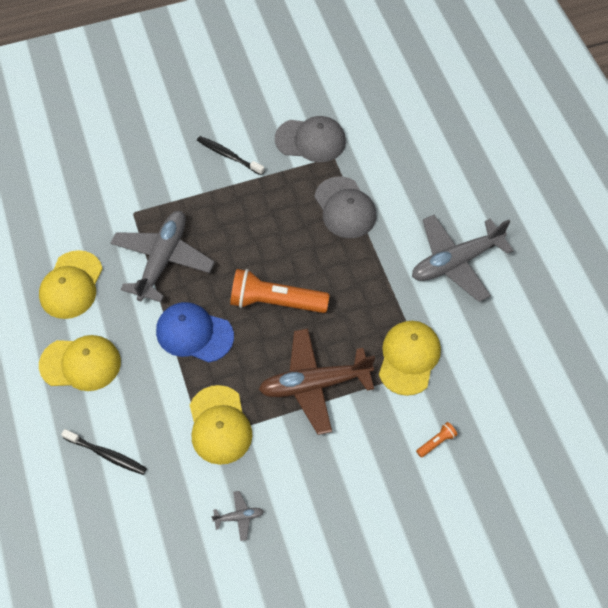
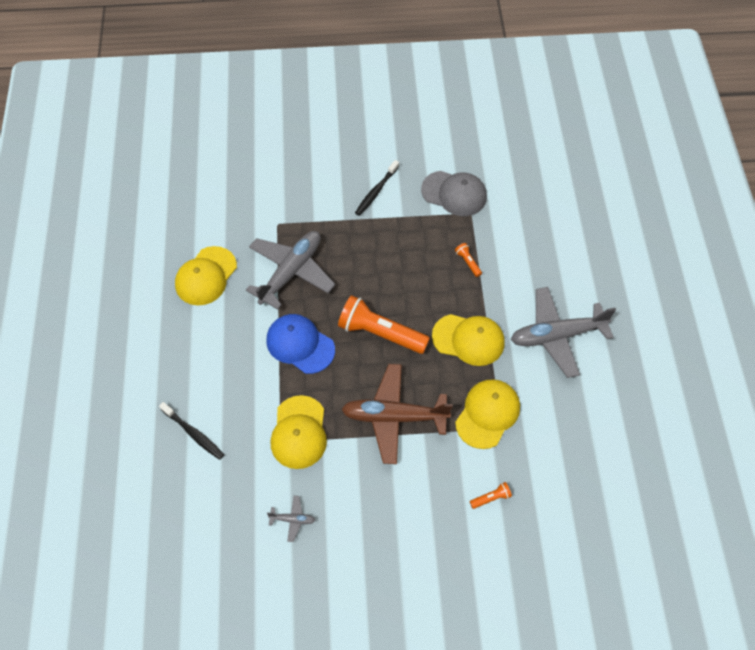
camera: 15 degrees right, 0 degrees up
yellow cap [39,335,121,391] -> yellow cap moved to [432,314,505,366]
black toothbrush [197,136,265,176] -> black toothbrush turned 105 degrees counterclockwise [355,160,399,216]
grey cap [315,177,377,238] -> orange flashlight [455,243,482,277]

